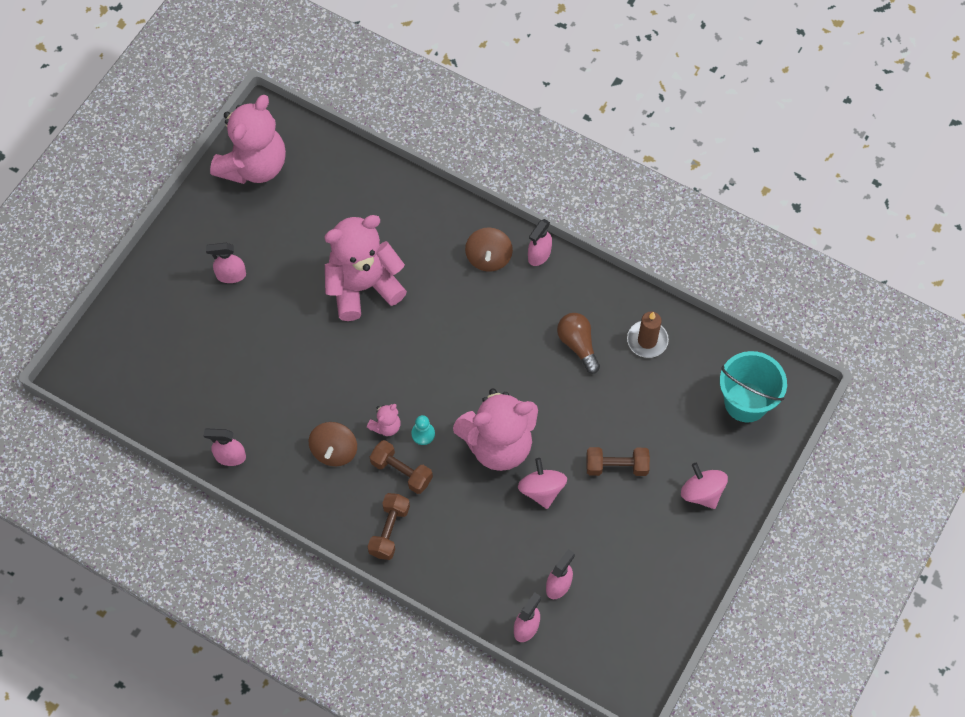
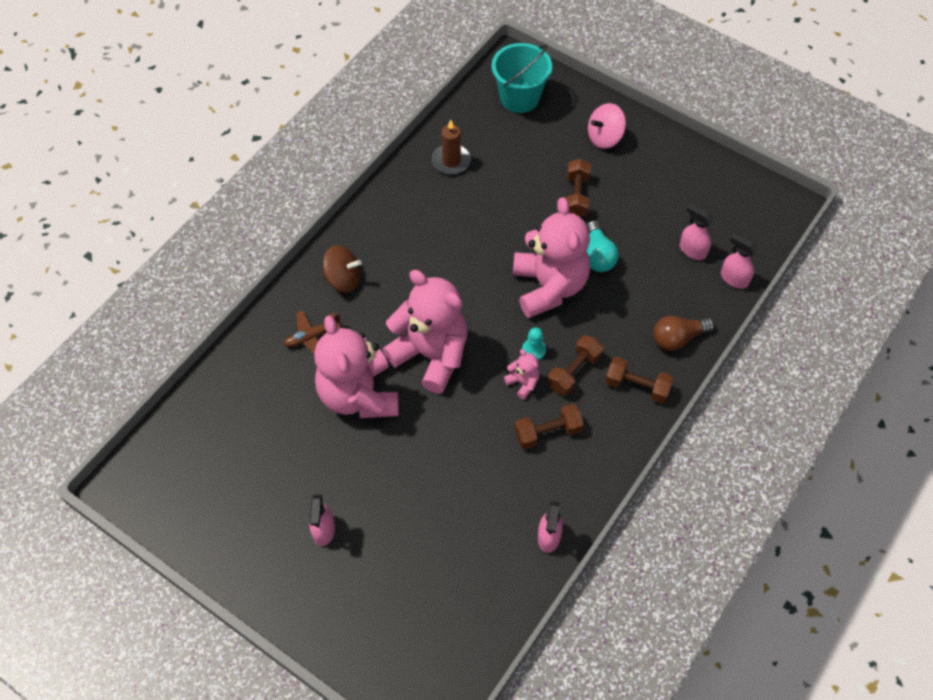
camera: 85 degrees left, 5 degrees down
pink teddy bear [210,95,286,184] -> pink teddy bear moved to [382,270,468,393]
brown spinning top [309,422,357,466] -> brown dumbbell [514,404,584,449]
pink spinning top [518,458,567,509] -> turquoise light bulb [586,220,619,272]
pink spray bottle [528,219,552,266] -> none
brown light bulb [557,313,600,374] -> brown light bulb moved to [653,316,715,351]
none -> brown plane [284,310,342,354]

